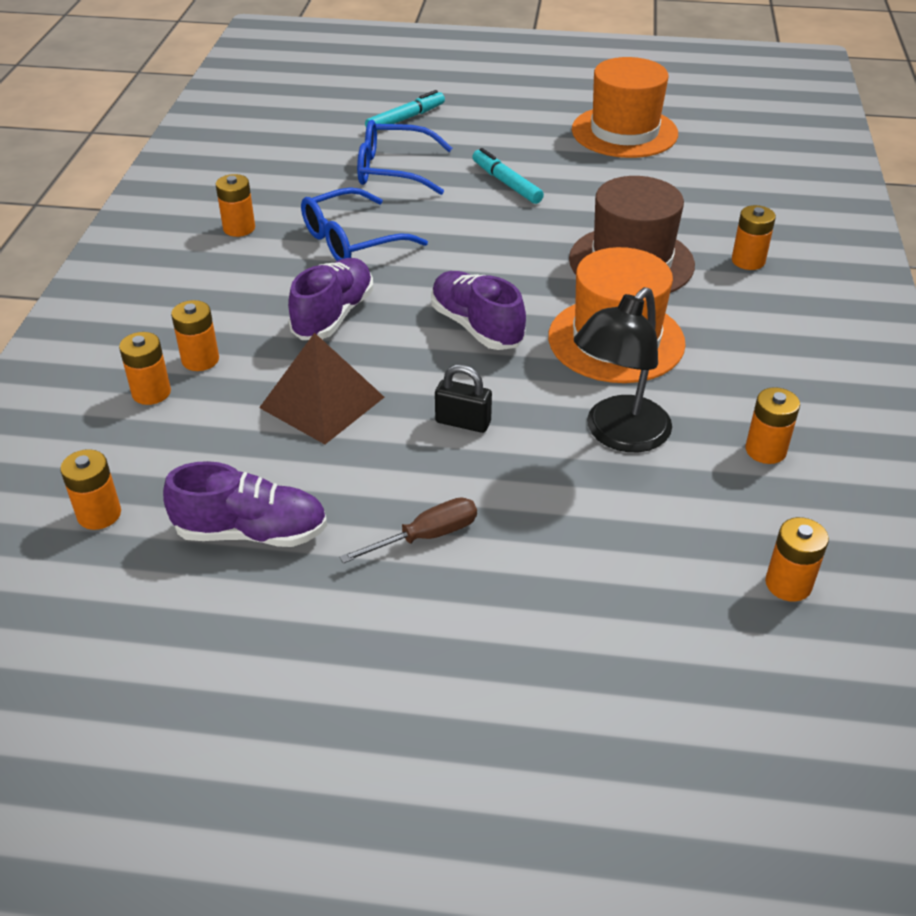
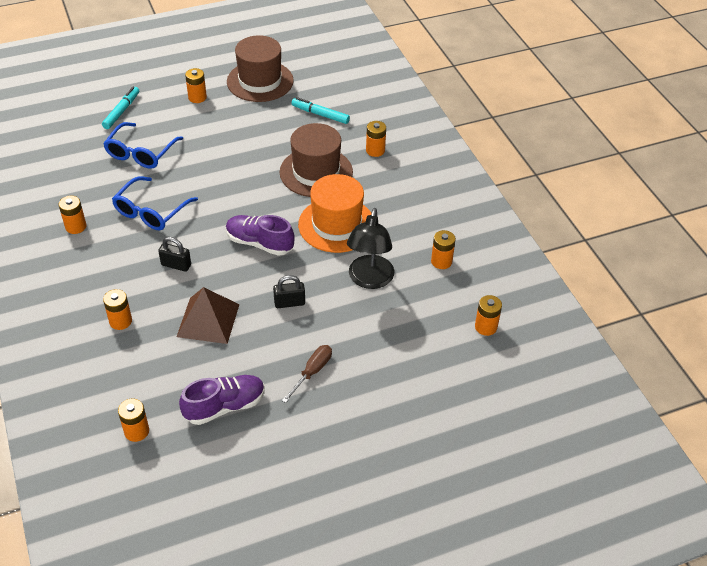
camera: 30 degrees left, 5 degrees up
orange battery [119,332,171,405] -> orange battery moved to [185,68,207,103]
purple shoe [288,258,373,340] -> black padlock [158,237,191,272]
blue glasses [357,120,452,195] -> blue glasses turned 45 degrees counterclockwise [103,122,183,169]
turquoise marker [472,148,544,204] -> turquoise marker moved to [291,97,350,124]
orange hat [572,57,678,158] -> brown hat [227,35,294,102]

